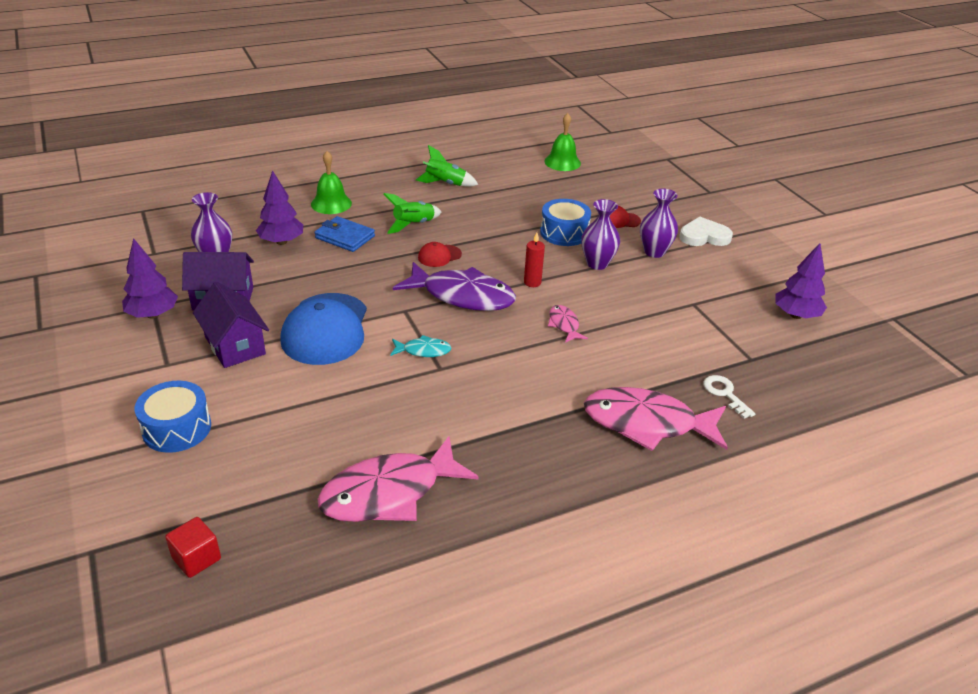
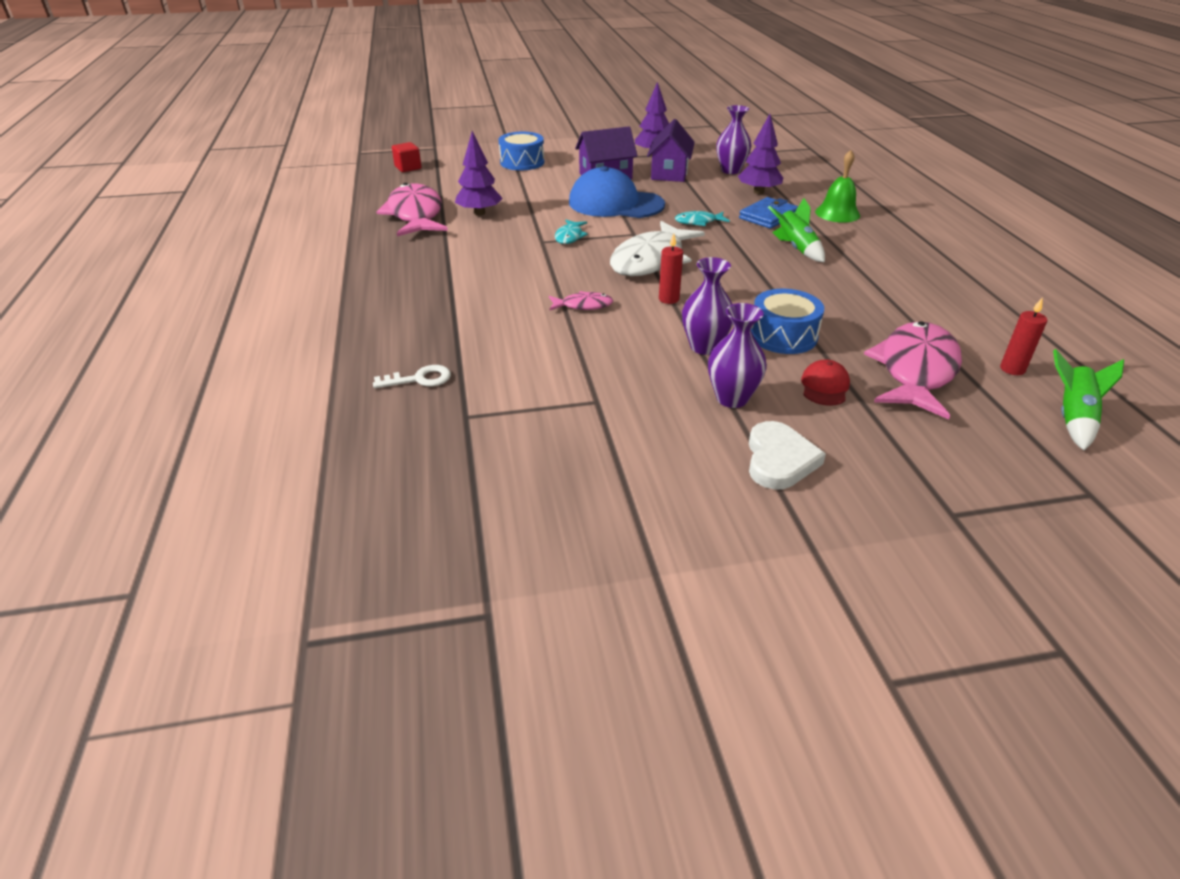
camera: 105 degrees right, 0 degrees up
purple fish [393,262,516,311] -> white fish [610,221,705,276]
green rocket [416,145,479,187] -> green rocket moved to [1053,349,1124,450]
red cap [418,242,462,267] -> none
green bell [544,113,581,171] -> red candle [1000,298,1047,375]
pink fish [584,387,728,451] -> pink fish moved to [864,321,962,419]
purple tree [775,243,827,319] -> purple tree moved to [455,131,503,215]
none -> turquoise fish [675,211,730,226]

